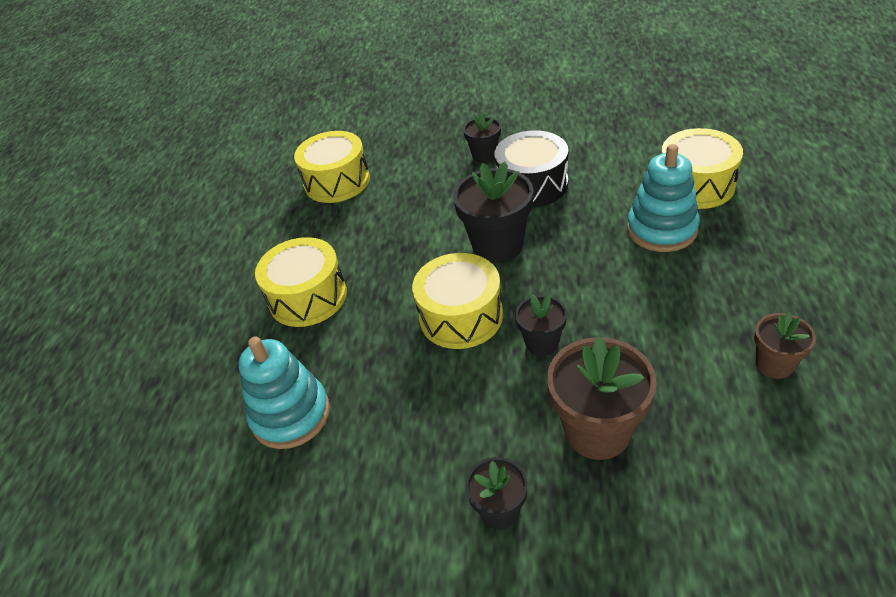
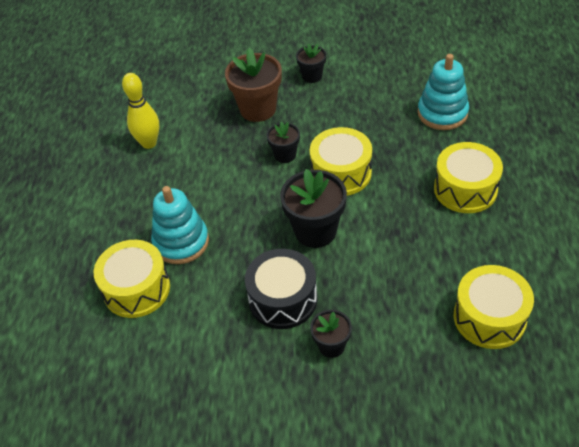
camera: 175 degrees right, 5 degrees up
brown flower pot [754,312,816,379] -> yellow bowling pin [122,73,159,149]

